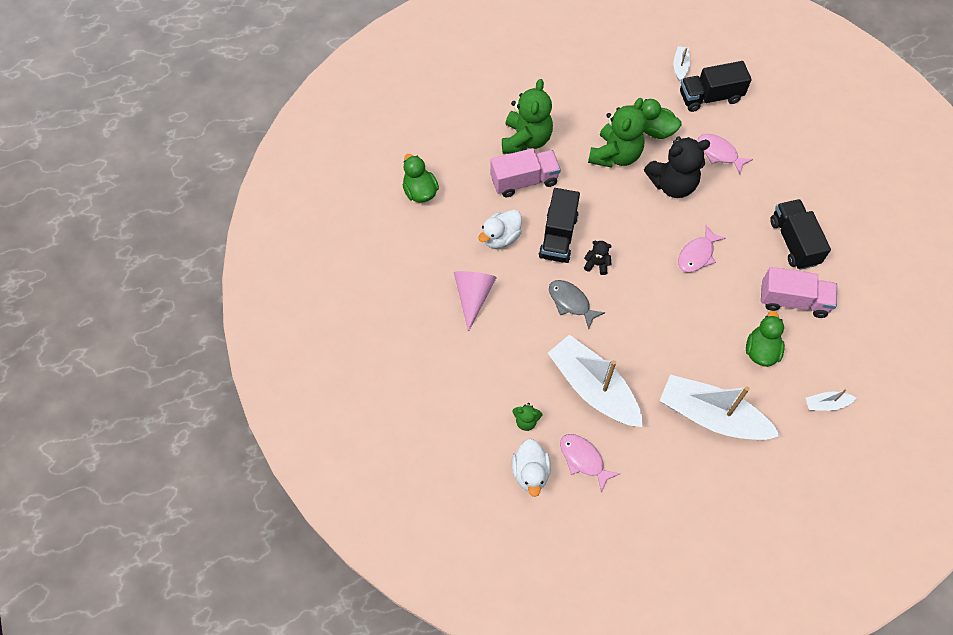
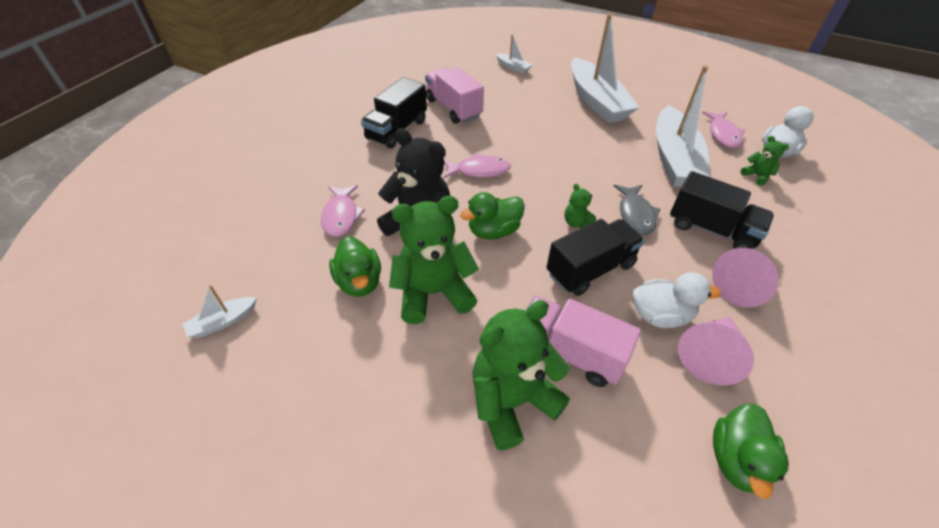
camera: 135 degrees left, 15 degrees down
black teddy bear [584,241,611,275] -> green teddy bear [564,184,596,228]
black truck [680,61,752,112] -> black truck moved to [670,171,774,249]
green duck [746,311,785,367] -> green duck moved to [460,192,525,240]
none -> pink cone [678,317,754,385]

